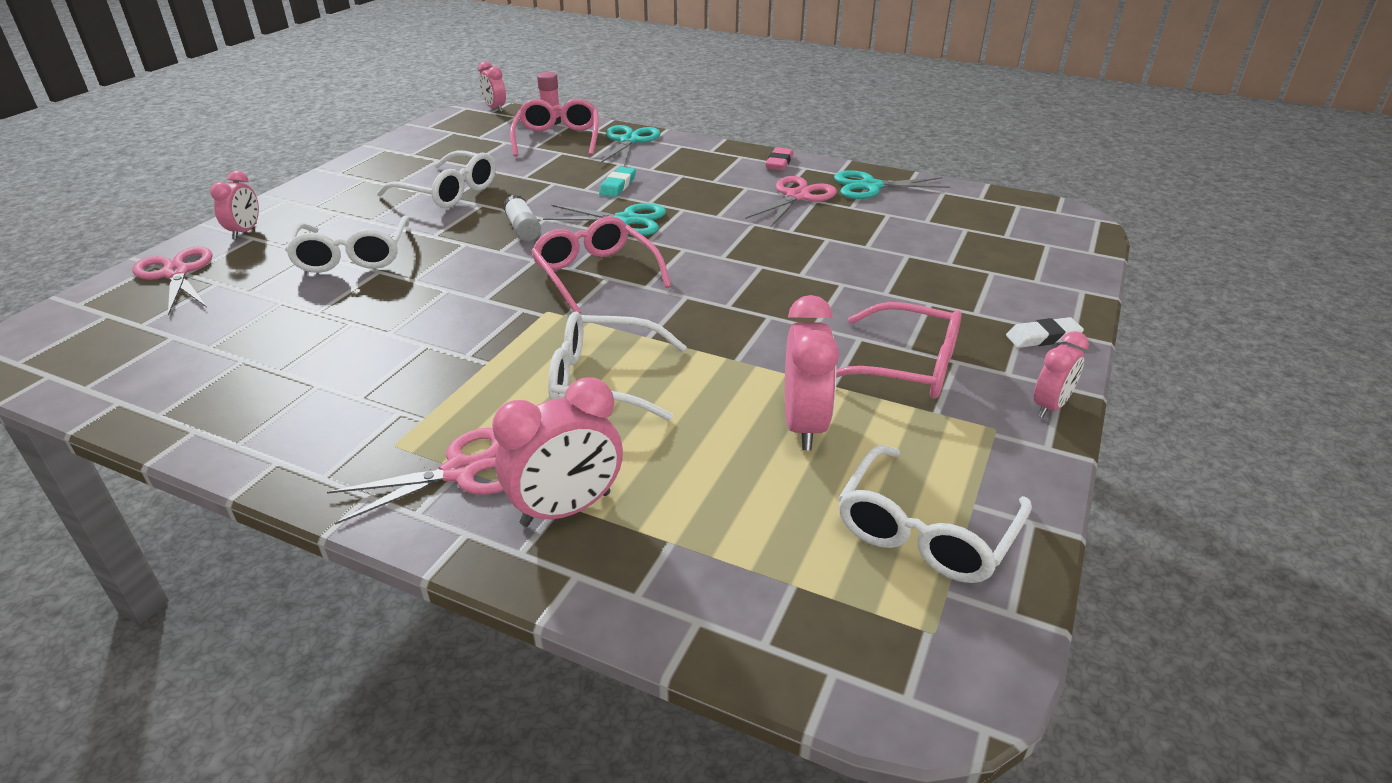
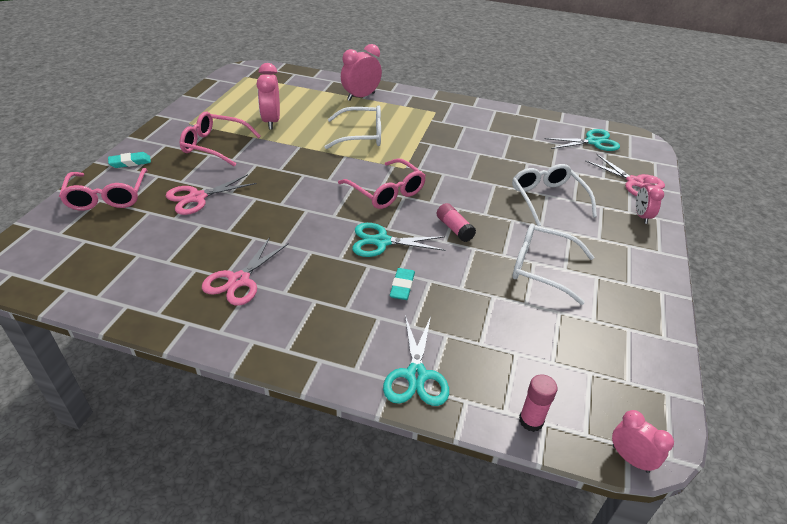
camera: 170 degrees right, 5 degrees up
pink scissors [327,428,504,525] -> pink scissors moved to [166,174,257,215]
white glue stick [503,195,541,241] -> pink glue stick [437,203,476,242]
pink glasses [510,99,599,157] -> pink glasses moved to [59,168,148,211]
pink eraser [765,147,793,170] -> none
turquoise scissors [834,170,950,199] -> turquoise scissors moved to [545,129,620,151]
white glasses [838,445,1032,583] -> none
white eraser [1006,317,1084,348] -> turquoise eraser [108,152,151,168]
pink clock [1034,331,1089,418] -> none

